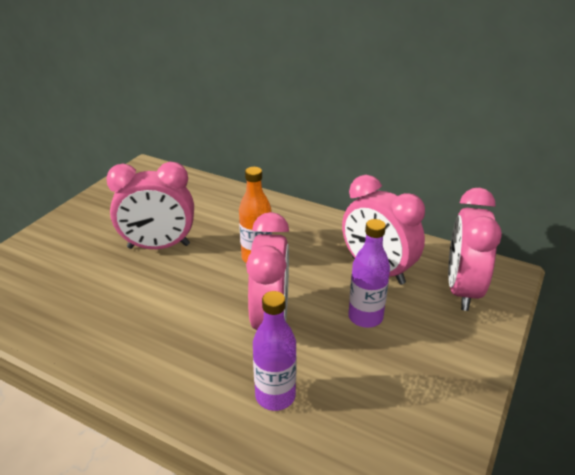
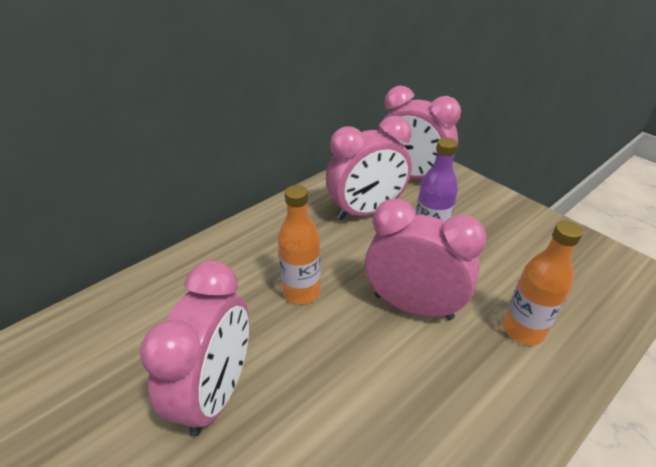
camera: 70 degrees left, 5 degrees up
purple bottle [253,291,297,411] -> orange bottle [503,221,583,345]

